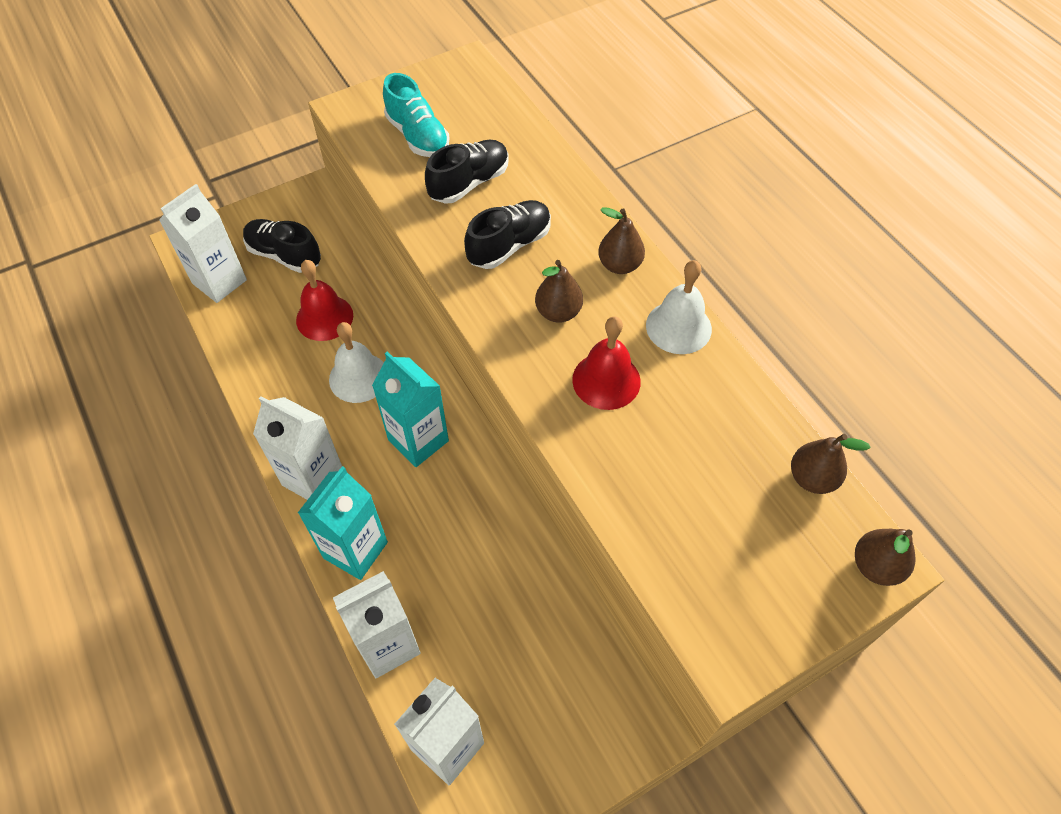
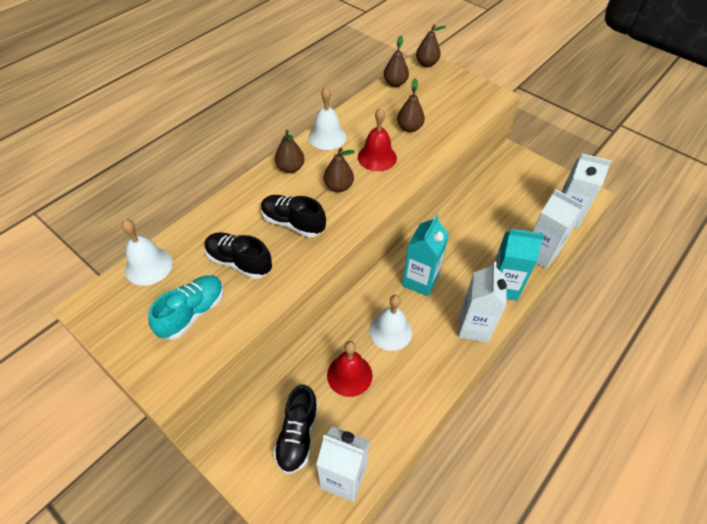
camera: 110 degrees left, 5 degrees down
none -> white bell [121,219,173,286]
none -> brown pear [397,78,425,132]

